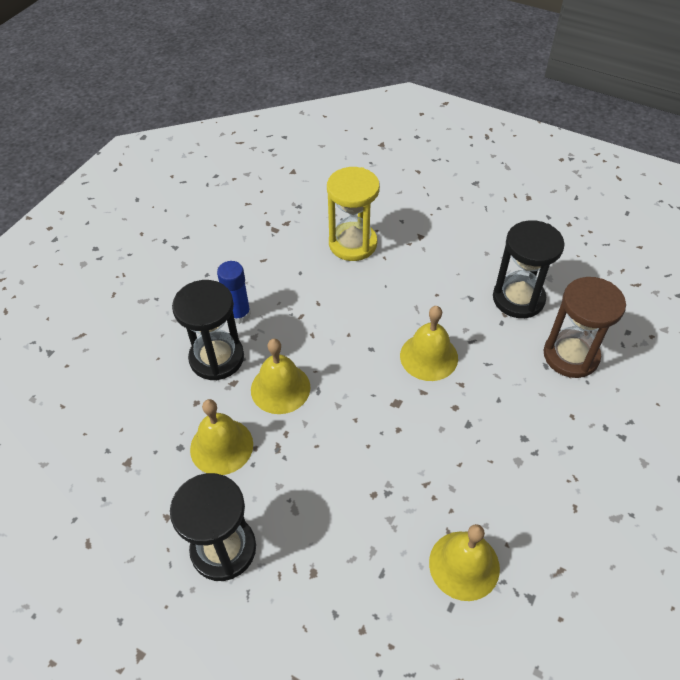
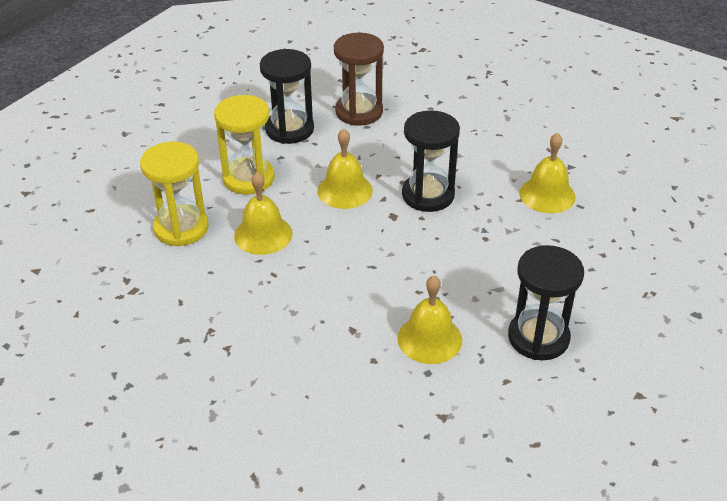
camera: 85 degrees left, 10 degrees down
black hourglass [172,280,244,380] -> black hourglass moved to [402,110,460,212]
blue glue stick [217,261,251,324] -> none
yellow bell [251,339,310,414] -> yellow bell moved to [234,172,292,255]
none -> yellow hourglass [214,95,274,195]

